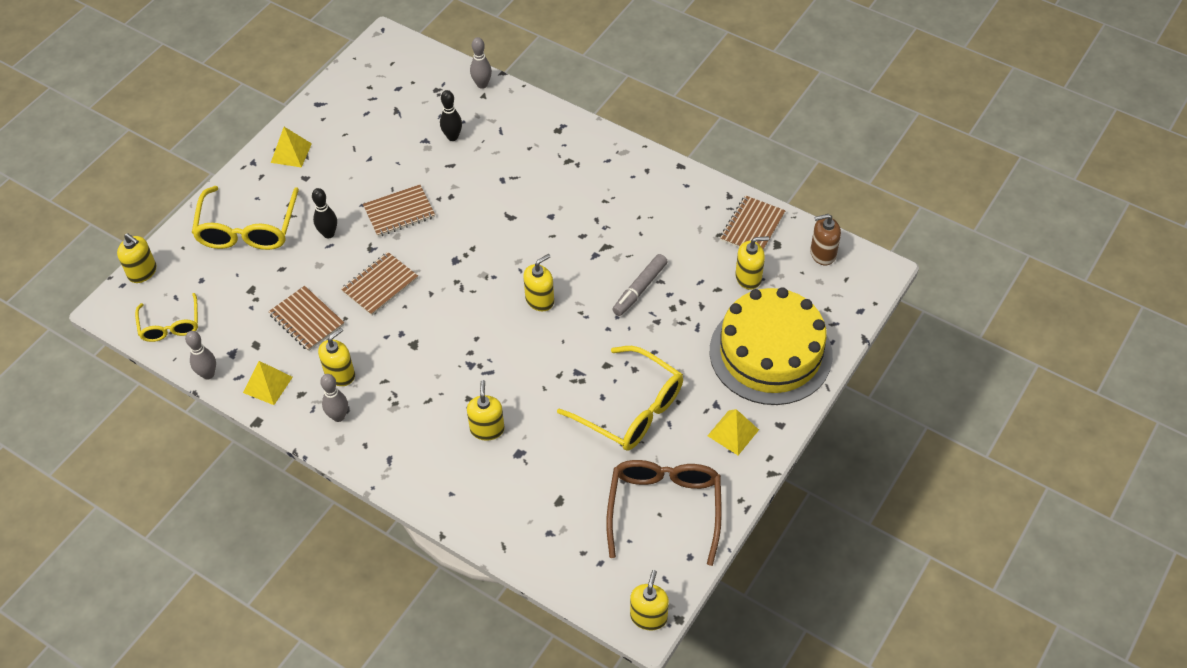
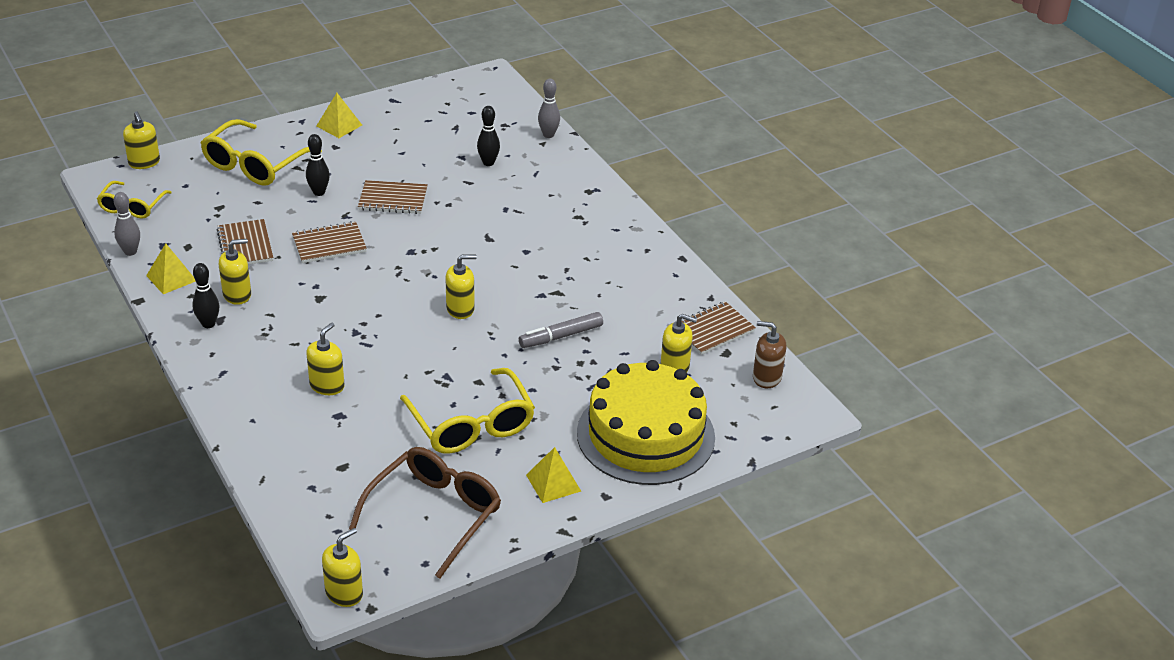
camera: 25 degrees right, 15 degrees down
grey bowling pin [320,374,348,422] -> black bowling pin [192,263,219,328]

